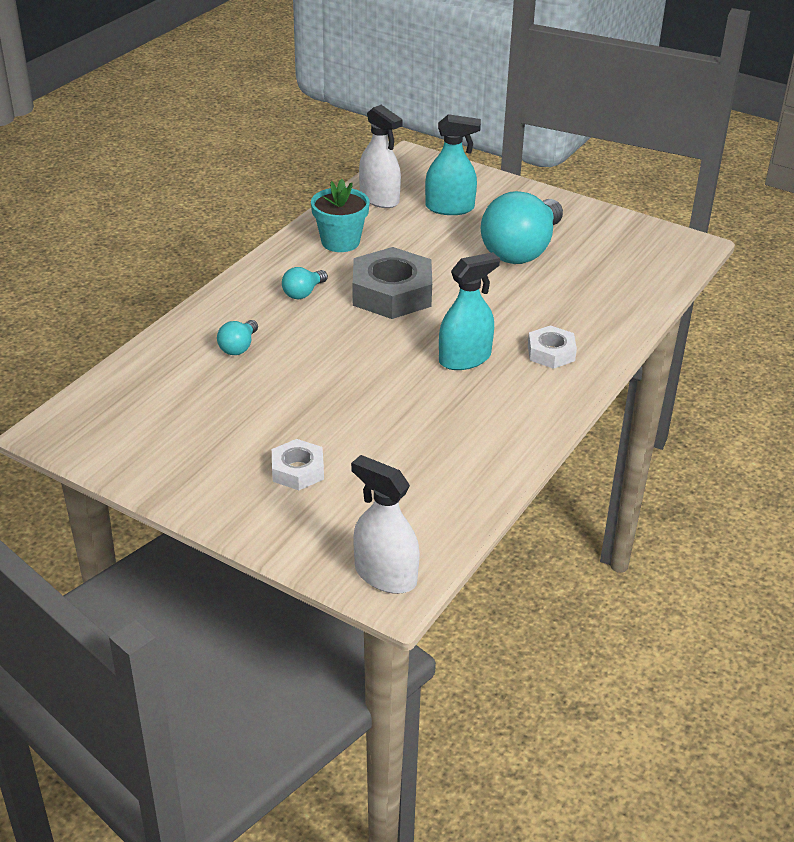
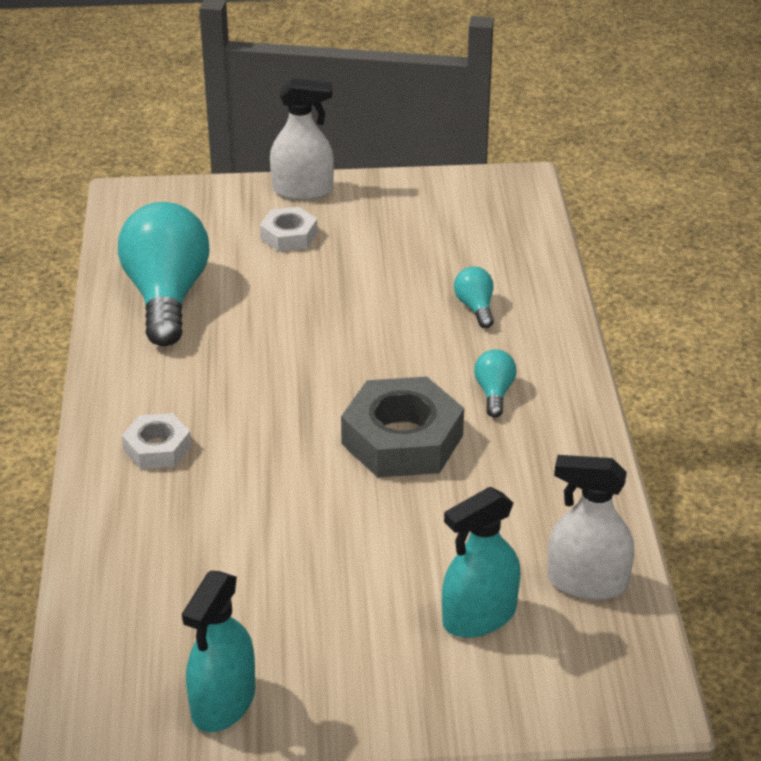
camera: 145 degrees right, 0 degrees up
turquoise flower pot [311,179,370,252] -> none
white spray bottle [351,455,420,594] -> white spray bottle moved to [270,79,334,200]
turquoise spray bottle [439,252,500,370] -> turquoise spray bottle moved to [182,571,255,732]
turquoise light bulb [481,191,563,264] -> turquoise light bulb moved to [118,202,209,346]

